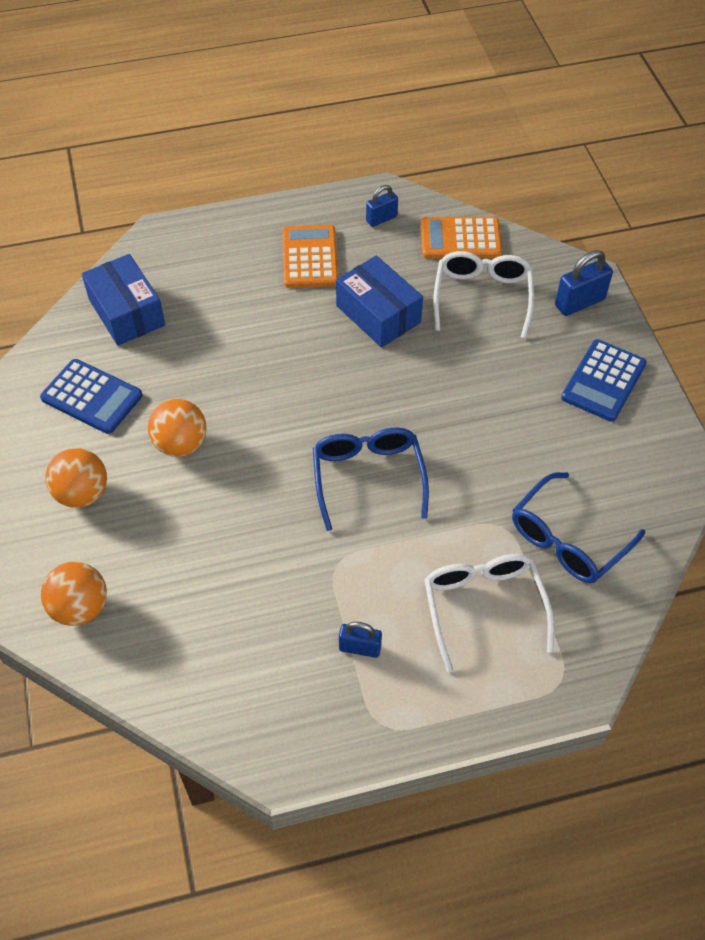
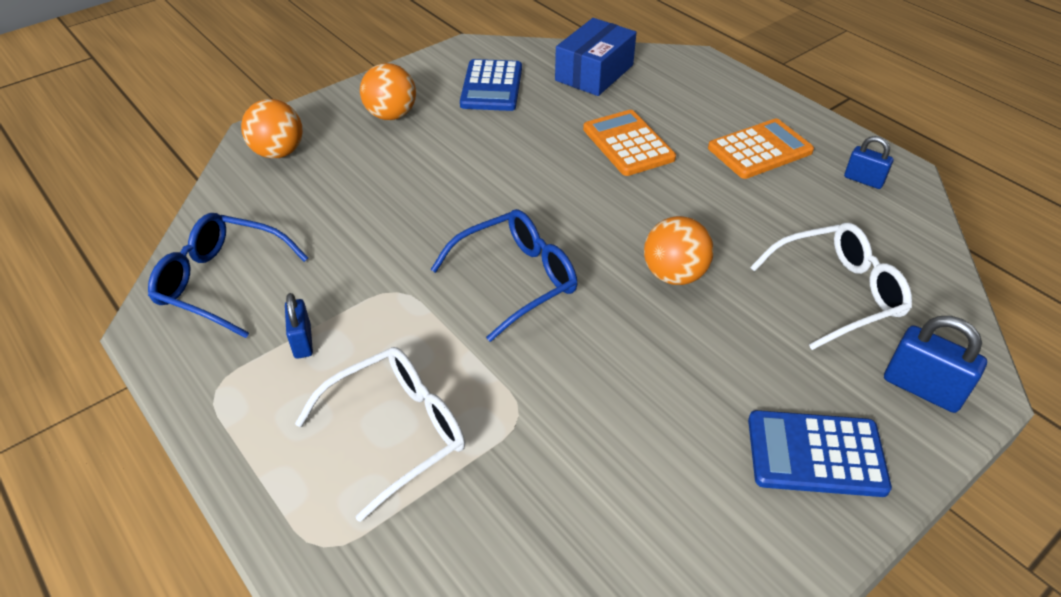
camera: 65 degrees right, 10 degrees down
orange ball [148,399,206,457] -> orange ball moved to [644,216,714,285]
blue box [336,255,423,348] -> none
orange calculator [421,217,502,258] -> orange calculator moved to [583,110,676,176]
blue glasses [512,472,645,583] -> blue glasses moved to [148,213,308,338]

